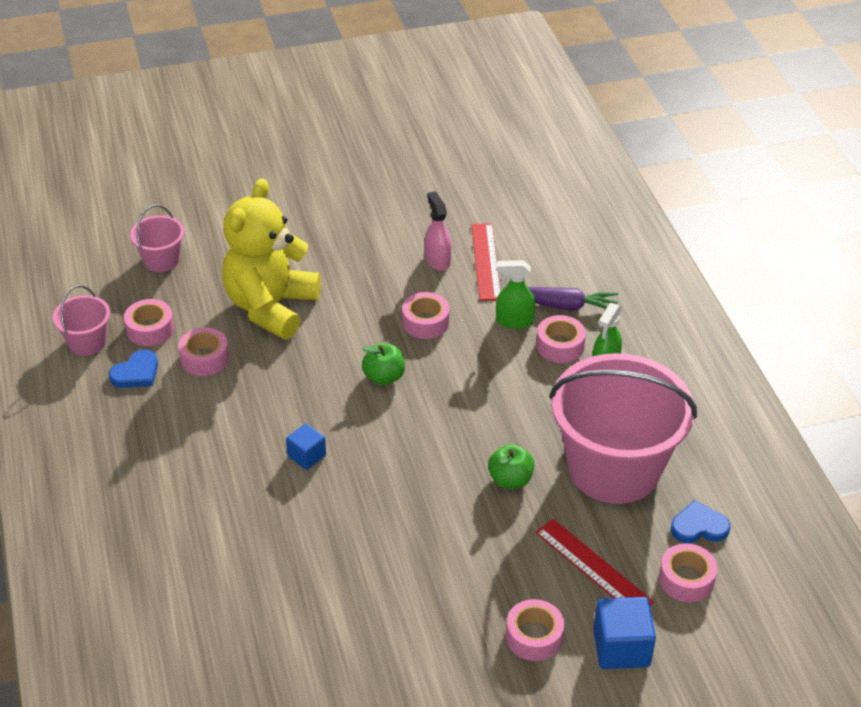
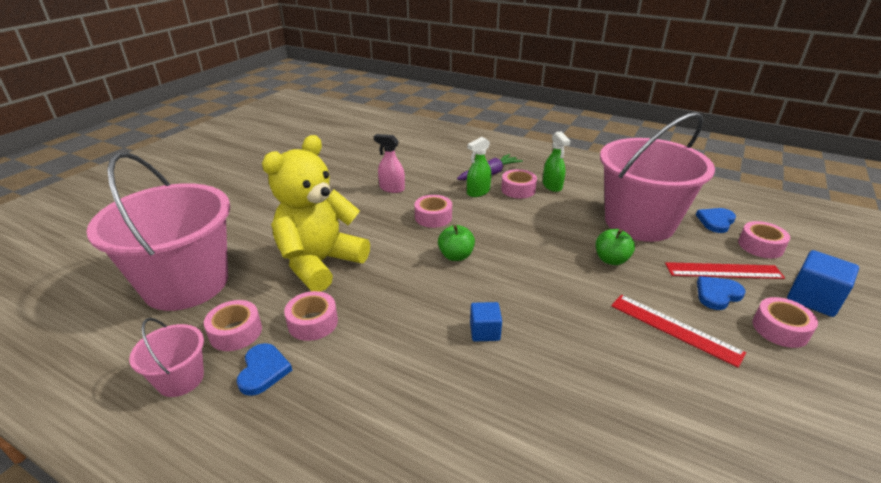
camera: 45 degrees left, 10 degrees down
pink bucket [130,204,184,272] -> pink bucket [86,152,230,311], size x2.27
yellow teddy bear [222,178,321,339] -> yellow teddy bear turned 60 degrees clockwise [262,135,370,292]
red ruler [471,223,501,301] -> red ruler moved to [611,295,746,368]
none -> blue heart [697,276,745,310]

